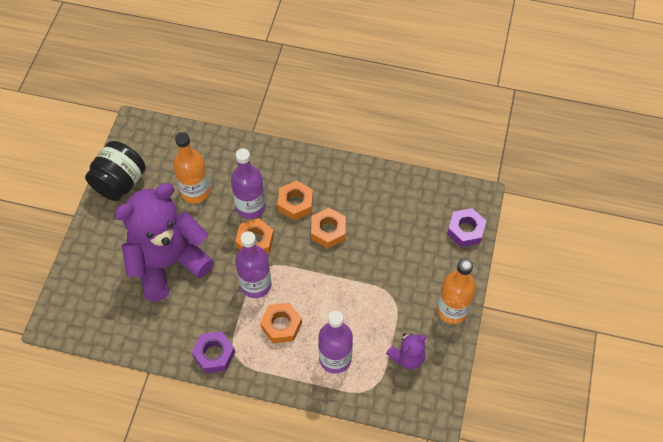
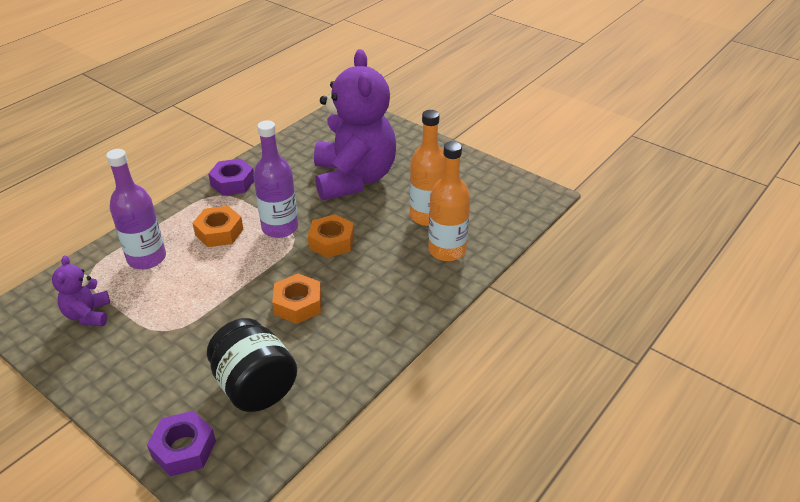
camera: 115 degrees right, 20 degrees down
black jar [85,141,146,201] -> black jar moved to [207,318,297,412]
purple bottle [231,148,266,219] -> none
orange nut [278,181,313,220] -> none
orange bottle [437,259,476,324] -> orange bottle moved to [428,141,470,261]

